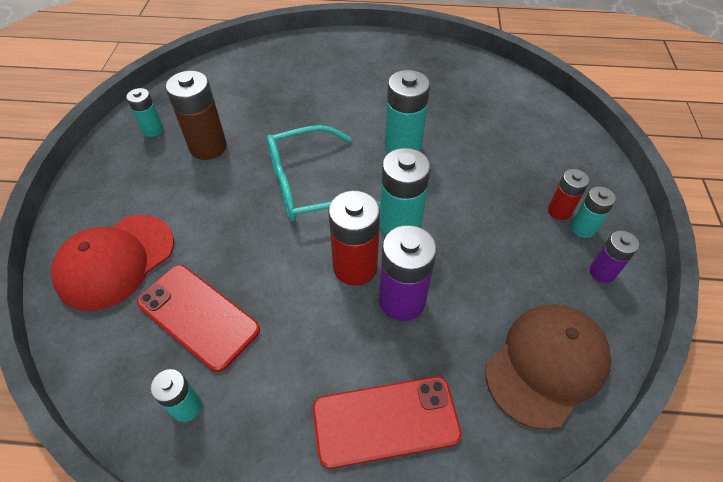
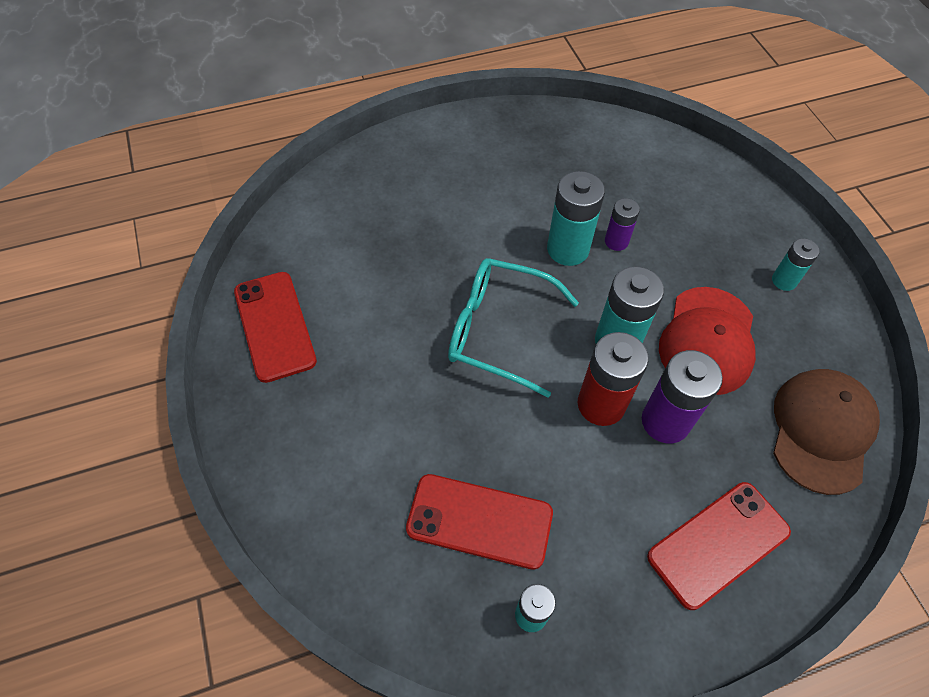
camera: 25 degrees left, 5 degrees up
red cap [51,215,174,311] -> red cap moved to [659,287,756,395]
turquoise battery [126,88,163,137] -> red phone [234,272,317,383]
brown battery [166,71,227,160] -> none
turquoise glasses [267,125,380,221] -> turquoise glasses turned 60 degrees clockwise [448,258,579,398]
red battery [548,169,589,220] -> none
purple battery [590,231,639,283] -> purple battery moved to [605,198,640,251]

